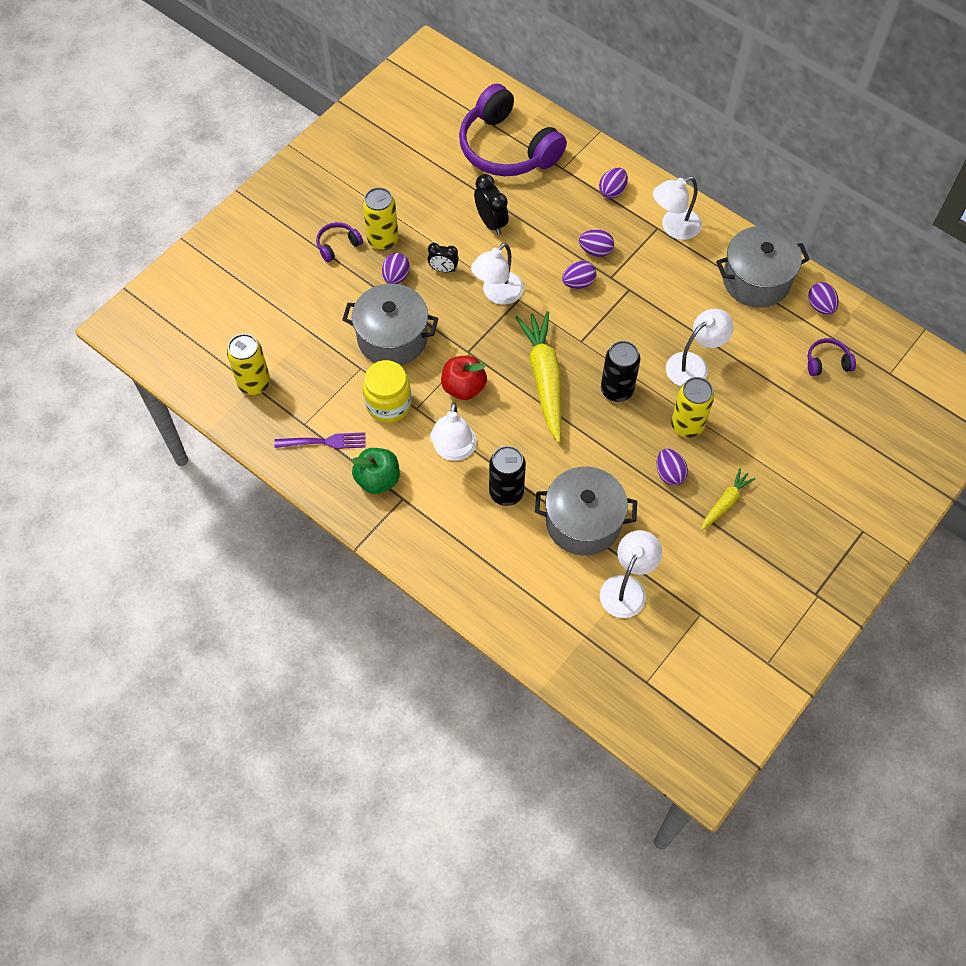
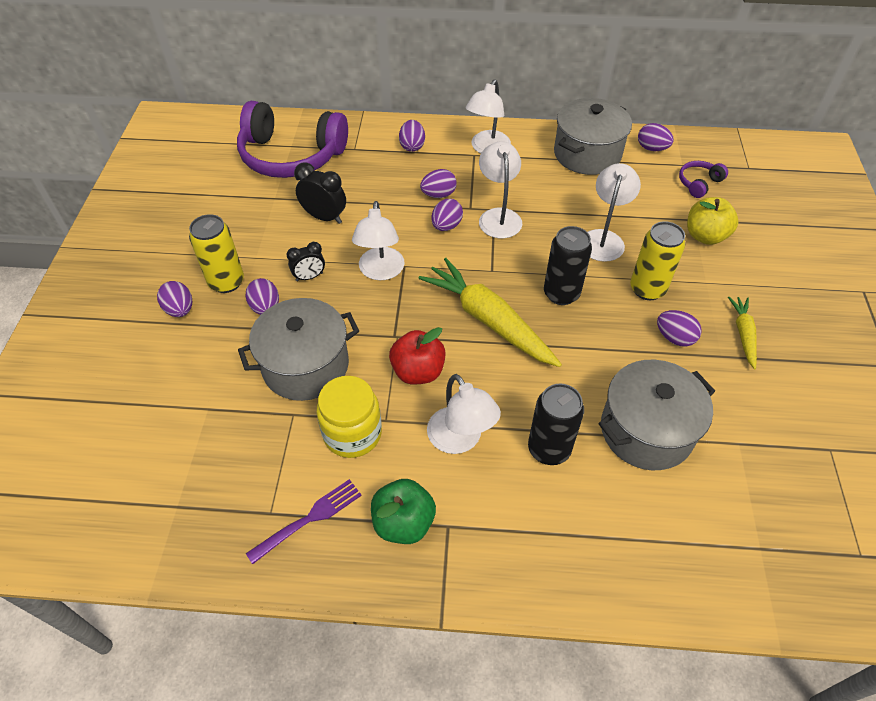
camera: 35 degrees left, 10 degrees down
yellow can [227,334,270,395] -> none
purple headphones [316,222,363,262] -> purple egg [157,281,192,317]
white lamp [600,530,662,618] -> white lamp moved to [479,141,522,238]
none -> yellow apple [687,197,738,245]

